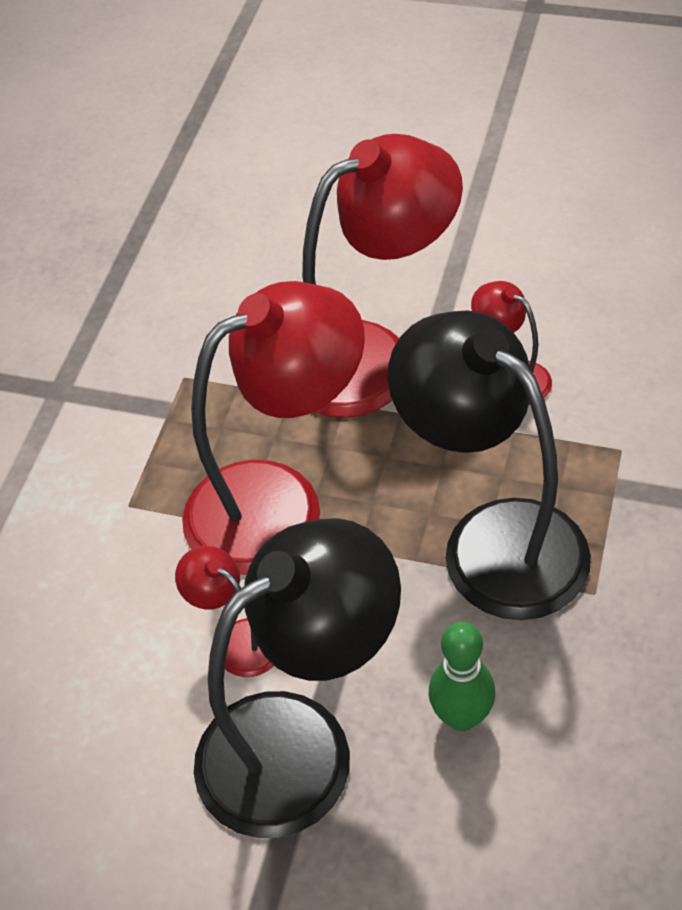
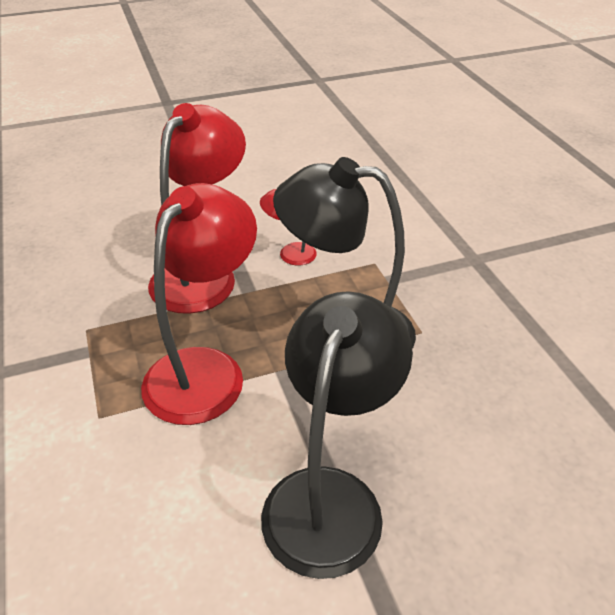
camera: 40 degrees left, 10 degrees down
red lamp [175,546,274,677] -> none
green bowling pin [429,622,495,731] -> none

